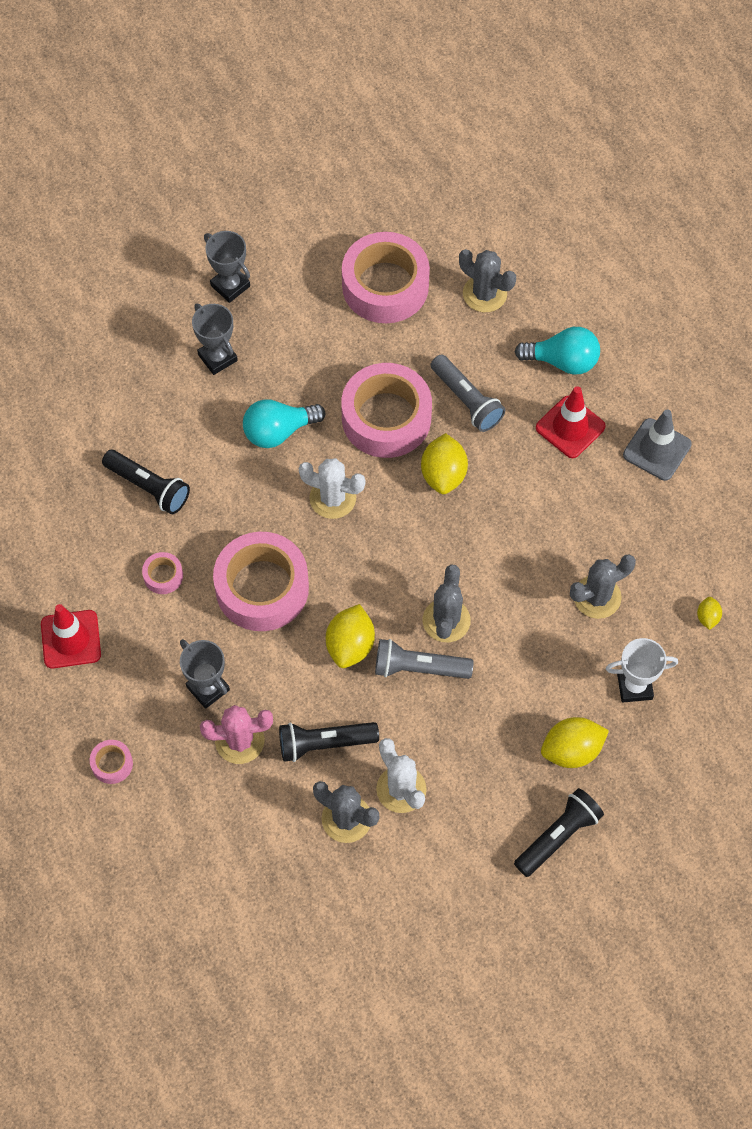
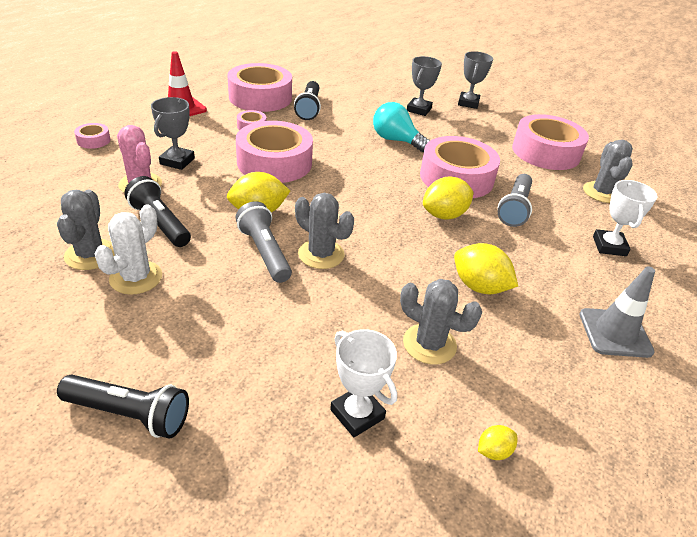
camera: 55 degrees right, 25 degrees down
white cactus [299,458,365,519] -> none
grey cactus [423,564,471,642] -> grey cactus turned 60 degrees clockwise [295,193,354,269]
turquoise light bulb [515,327,600,375] -> white trophy [593,180,657,256]
red traffic cone [536,386,606,458] -> none
yellow lemon [541,717,609,768] -> yellow lemon moved to [454,243,518,294]
none -> pink tape [227,63,292,112]

